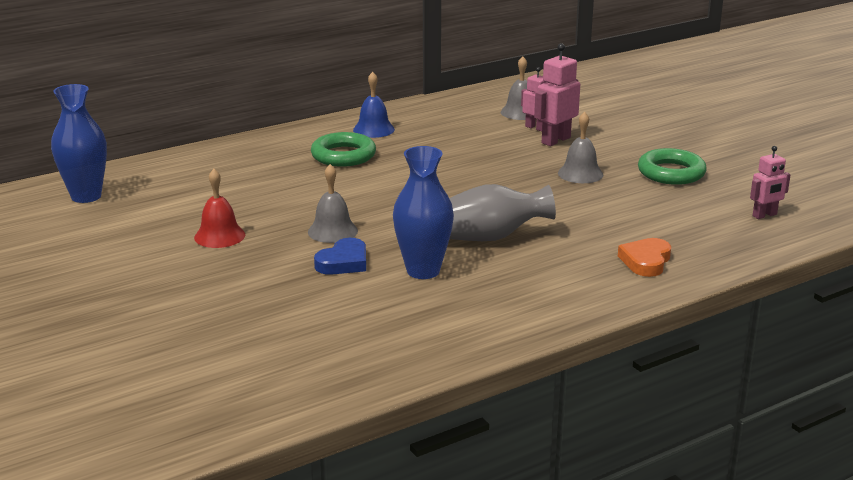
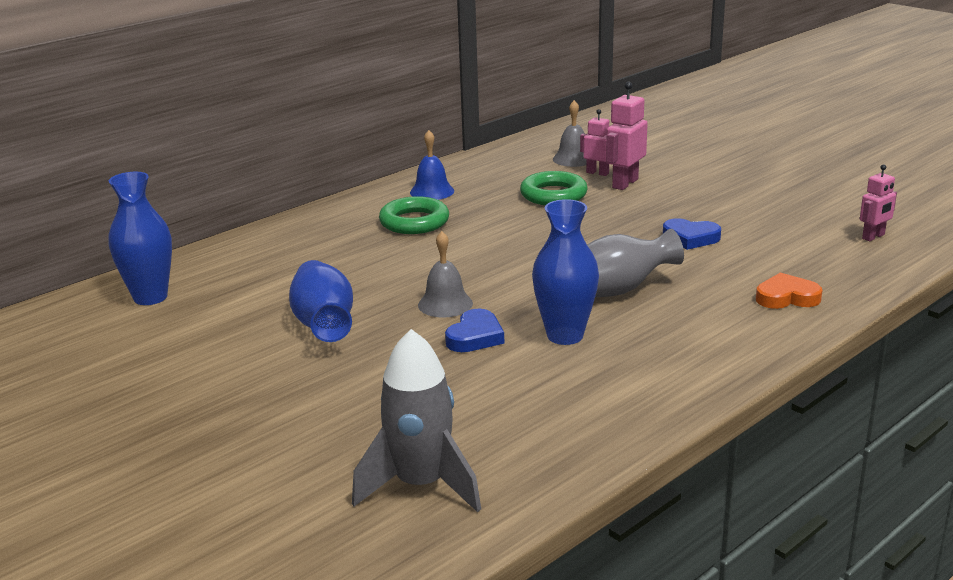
camera: 10 degrees left, 0 degrees up
red bell [194,169,245,248] -> blue vase [289,260,353,342]
grey bell [558,112,603,183] -> none
orange heart [618,238,671,277] -> orange heart turned 75 degrees clockwise [756,272,822,309]
green ring [638,148,707,185] -> green ring moved to [520,171,588,205]
none -> grey rocket [352,329,481,512]
none -> blue heart [663,218,721,250]

